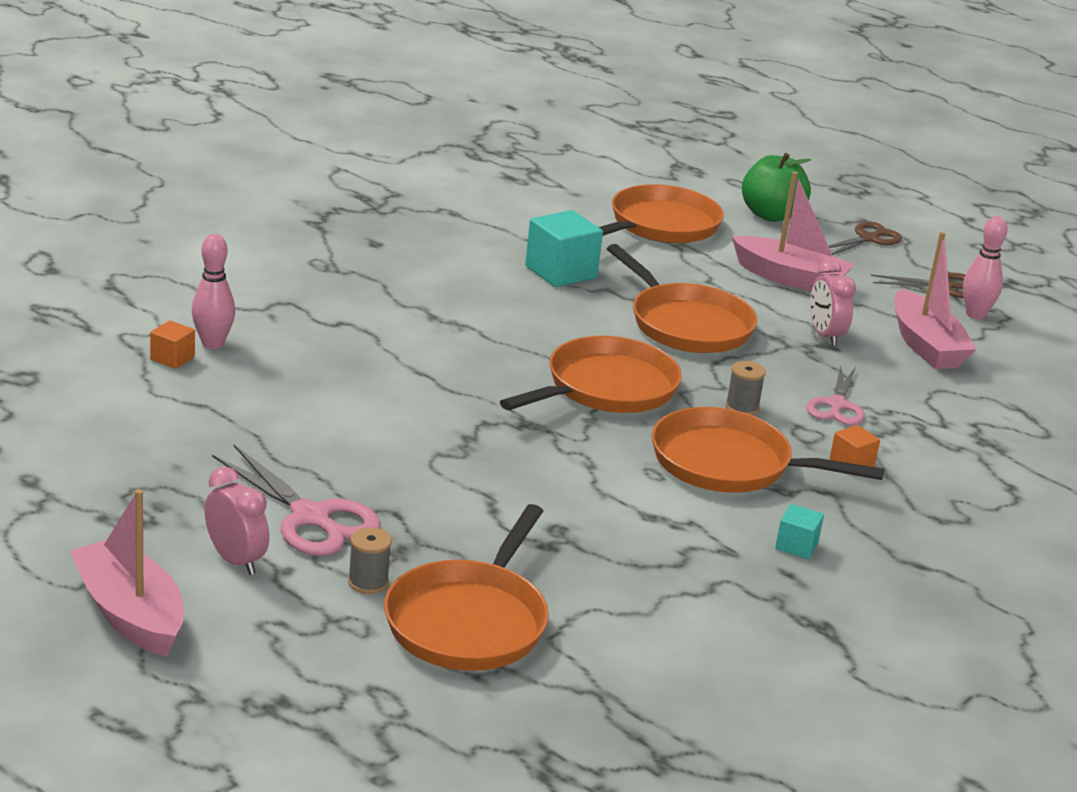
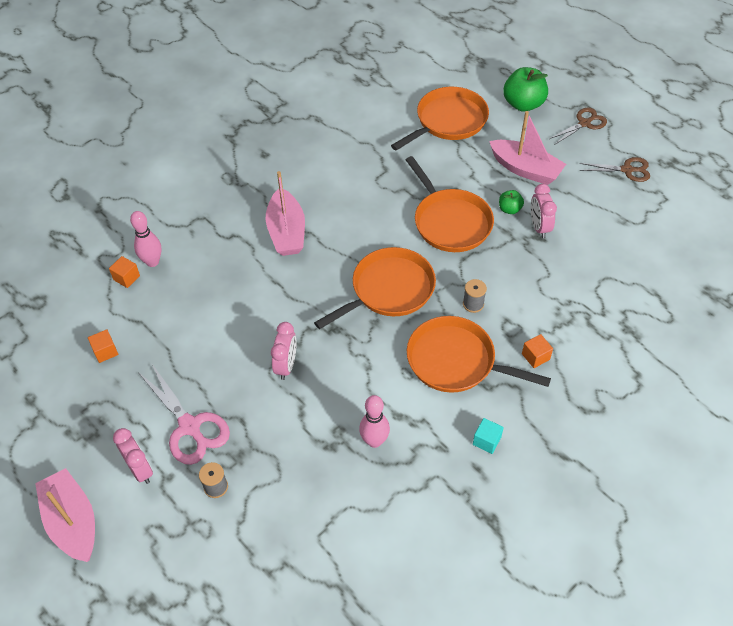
camera: 10 degrees right, 25 degrees up
orange pan [384,504,549,671] -> none
turquoise cube [525,210,603,287] -> none
pink scissors [806,366,865,425] -> none
pink boat [894,232,977,369] -> pink boat moved to [266,171,305,256]
pink bowling pin [963,216,1008,319] -> pink bowling pin moved to [359,395,390,448]
none -> orange cube [88,329,118,363]
none -> pink clock [271,322,297,380]
none -> green apple [499,190,524,214]

